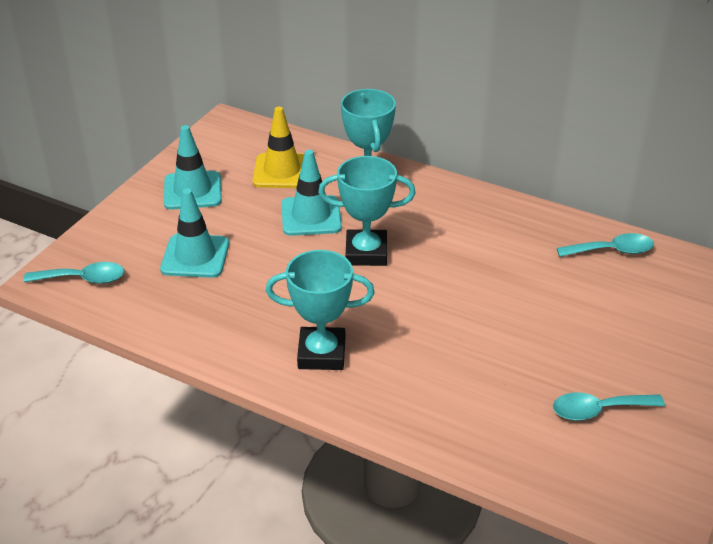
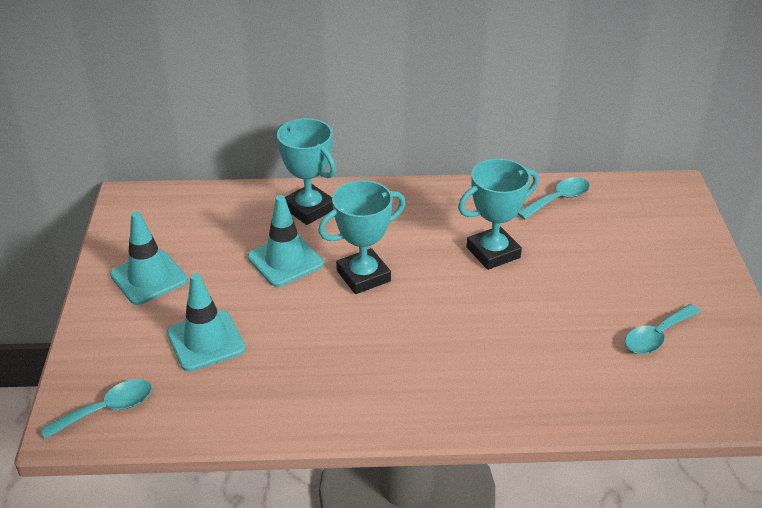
camera: 30 degrees left, 0 degrees up
yellow traffic cone [253,107,304,188] -> none
turquoise trophy [266,250,375,370] -> turquoise trophy moved to [458,159,539,270]

